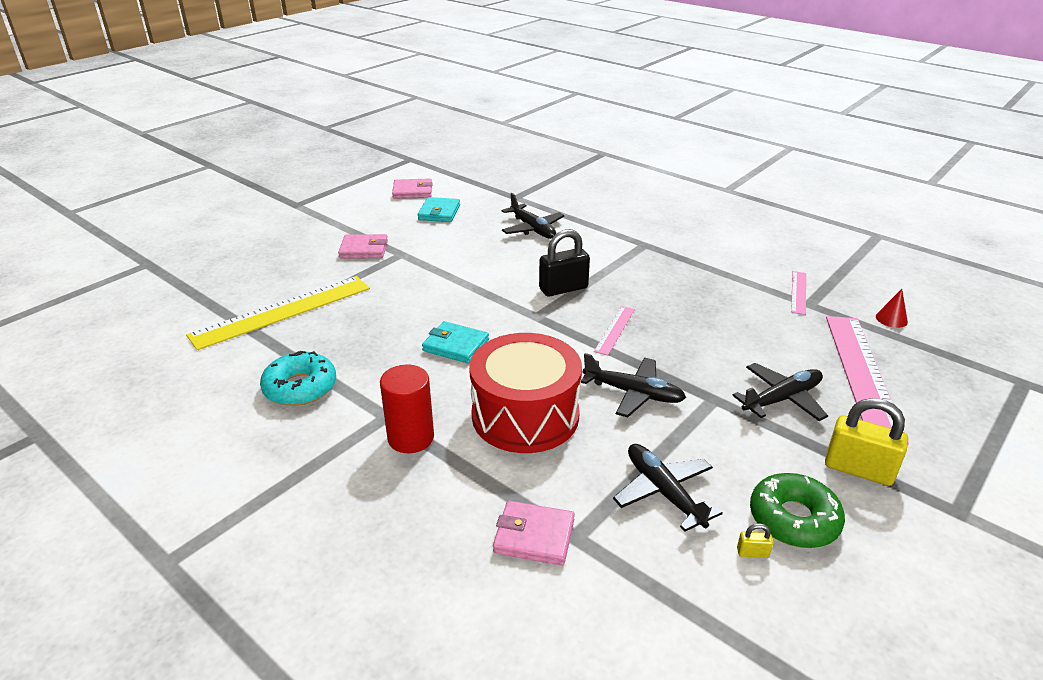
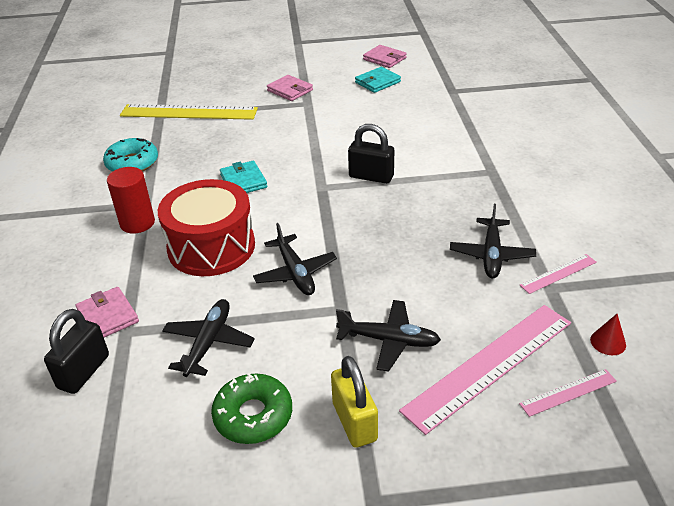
camera: 45 degrees right, 5 degrees up
black plane [501,193,565,239] -> black plane moved to [450,204,536,278]
pink ruler [594,306,635,356] -> pink ruler moved to [519,369,617,417]
yellow padlock [737,523,773,558] -> none
none -> black padlock [44,309,109,394]

